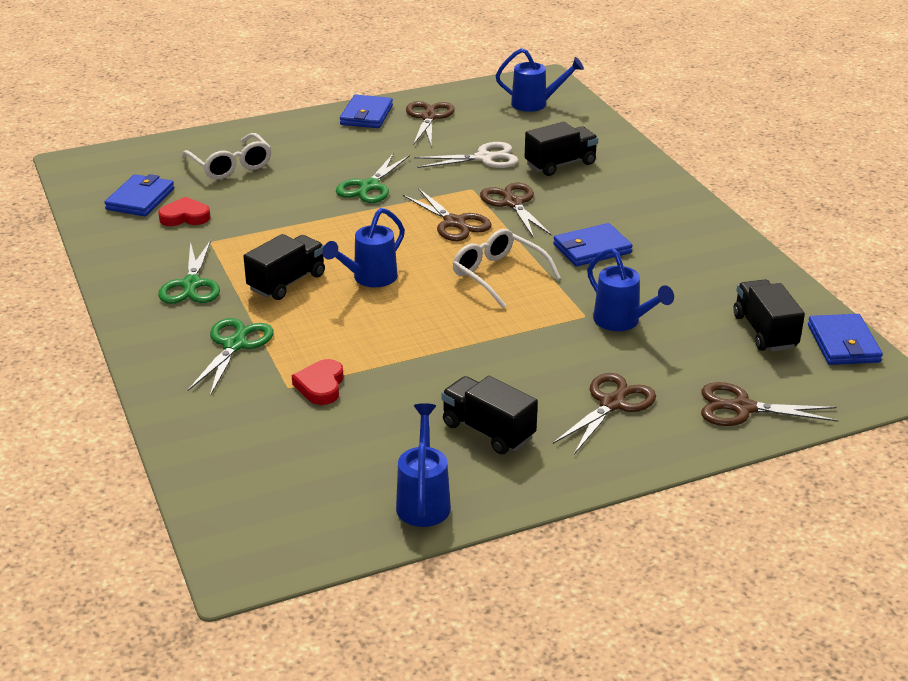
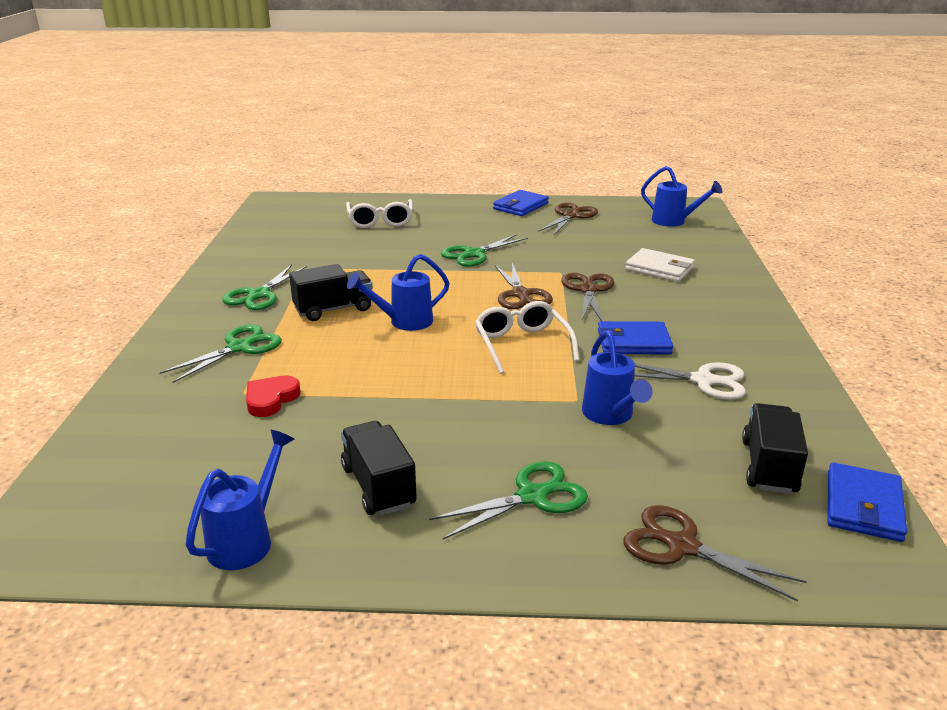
camera: 25 degrees right, 5 degrees down
blue wallet [104,174,174,216] -> none
red heart [158,197,211,226] -> none
white scissors [414,142,518,168] -> white scissors moved to [634,362,746,400]
black truck [525,122,598,176] -> white wallet [625,248,695,282]
brown scissors [553,373,656,454] -> green scissors [429,461,588,539]

